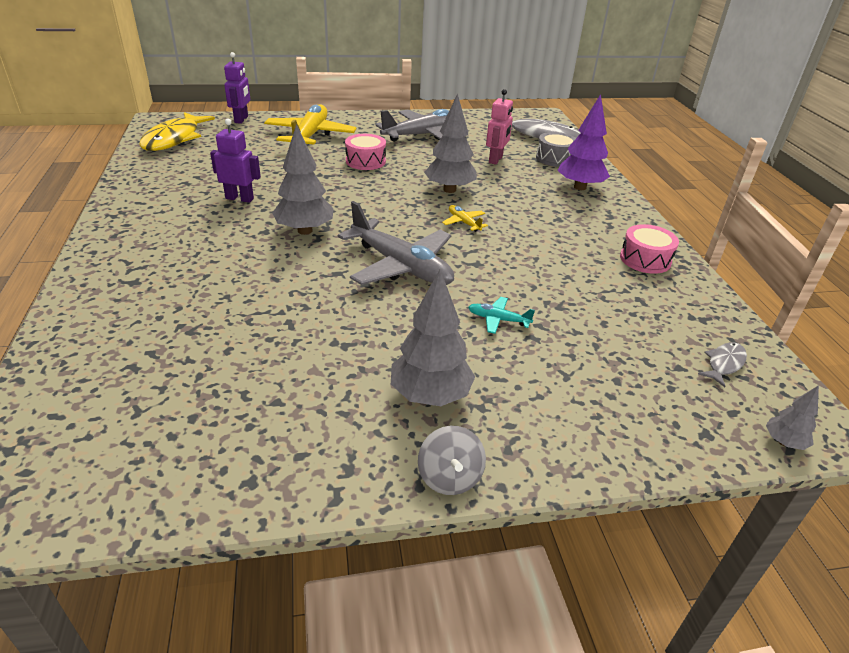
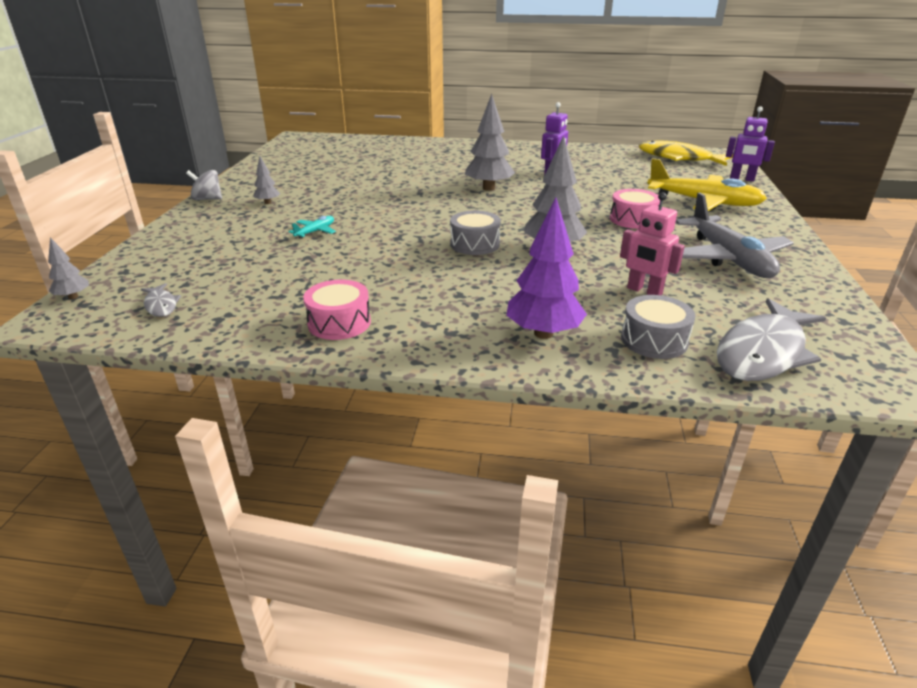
camera: 110 degrees right, 5 degrees down
grey plane [338,201,454,285] -> none
grey tree [391,270,475,406] -> grey tree [253,156,281,204], size x0.50
yellow plane [442,205,488,232] -> grey drum [450,211,501,255]

